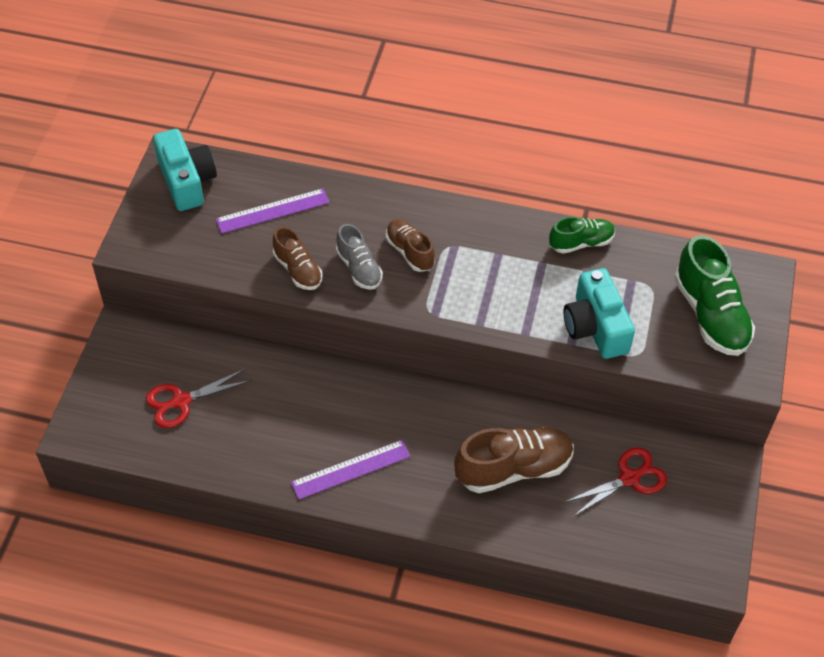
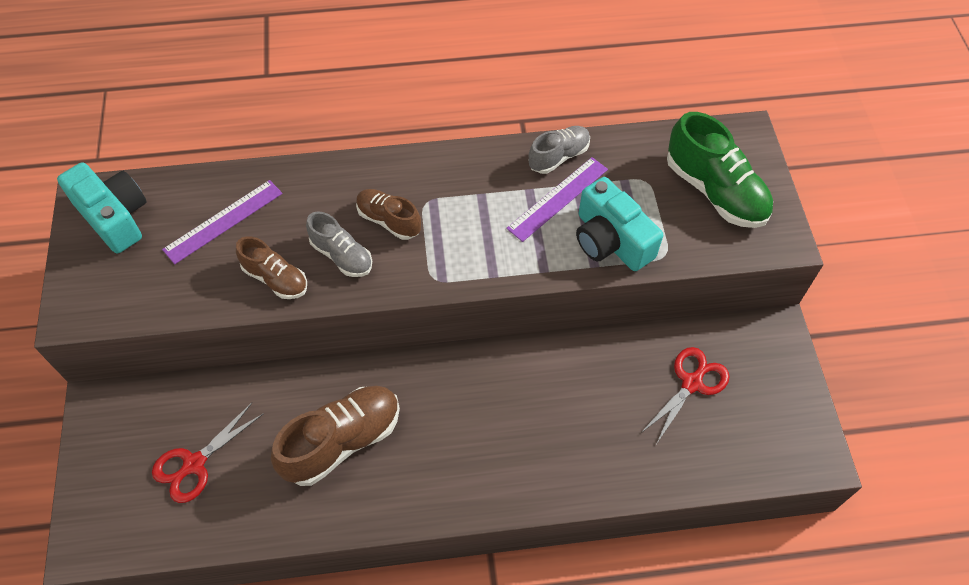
camera: 20 degrees left, 5 degrees up
purple ruler [291,440,411,500] -> purple ruler moved to [506,157,608,242]
brown shoe [454,427,574,493] -> brown shoe moved to [271,386,400,486]
green shoe [549,217,615,254] -> grey shoe [529,126,590,174]

